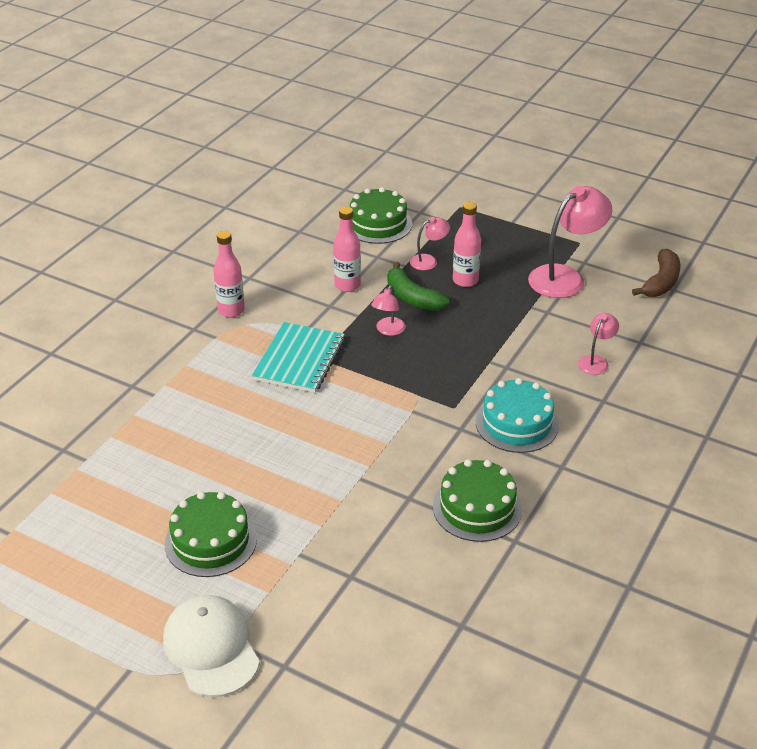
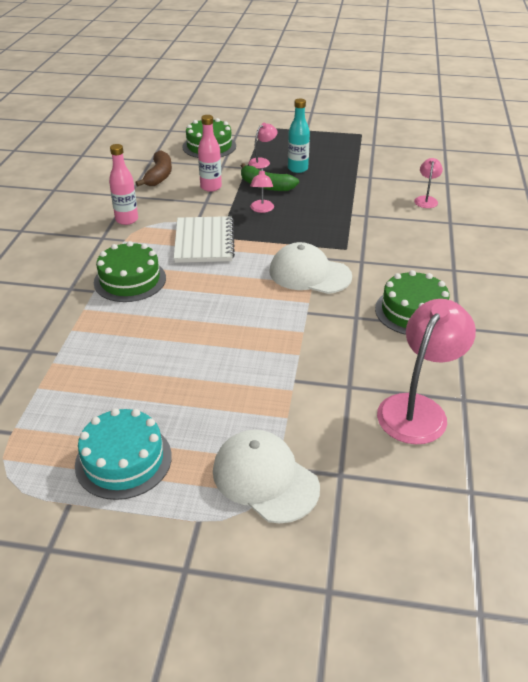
camera: 20 degrees left, 0 degrees up
green cake [165,492,257,577] -> green cake moved to [94,241,166,302]
turquoise notebook [252,322,345,393] -> white notebook [174,216,235,263]
pink bottle [453,202,481,287] -> turquoise bottle [288,98,310,173]
turquoise cake [476,378,559,453] -> turquoise cake moved to [75,408,172,500]
pink lamp [528,186,612,298] -> pink lamp moved to [377,299,476,444]
brown banana [632,249,681,297] -> brown banana moved to [135,150,172,186]
none -> white cap [270,242,352,294]

